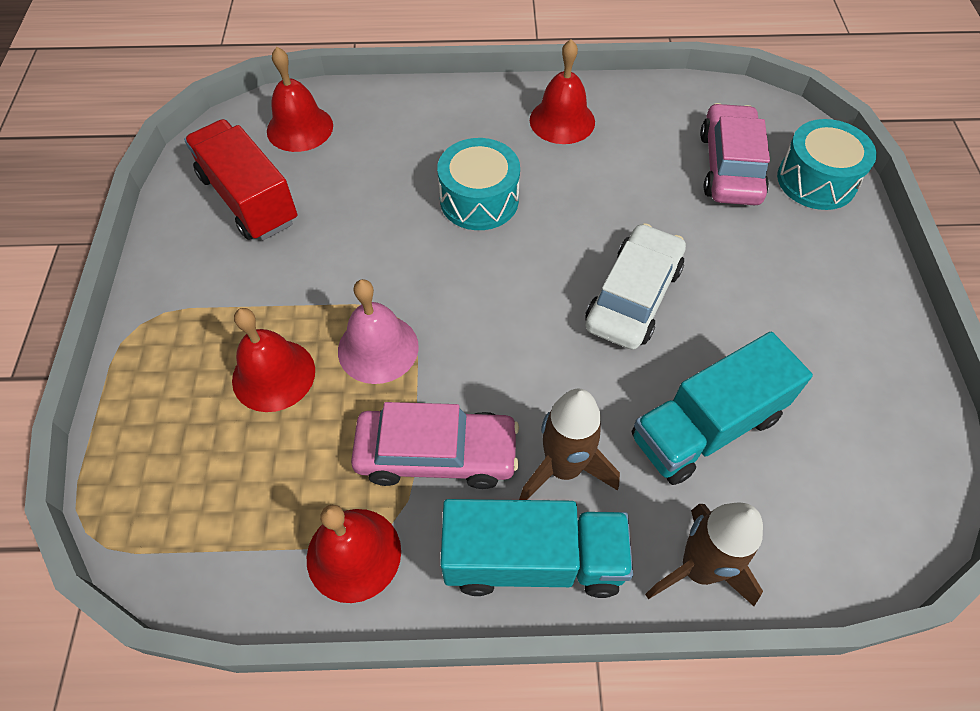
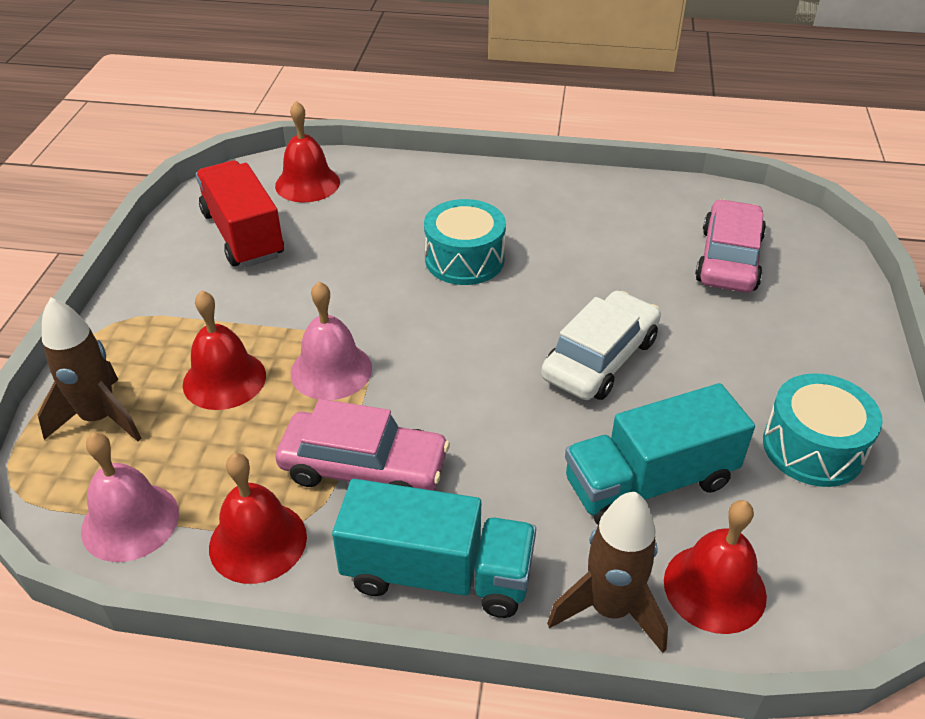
camera: 10 degrees right, 15 degrees down
brown rocket [519,389,620,500] -> brown rocket moved to [38,298,142,442]
red bell [530,39,595,144] -> red bell moved to [664,500,767,634]
turquoise drum [777,119,877,210] -> turquoise drum moved to [763,373,883,487]
none -> pink bell [81,433,179,562]

